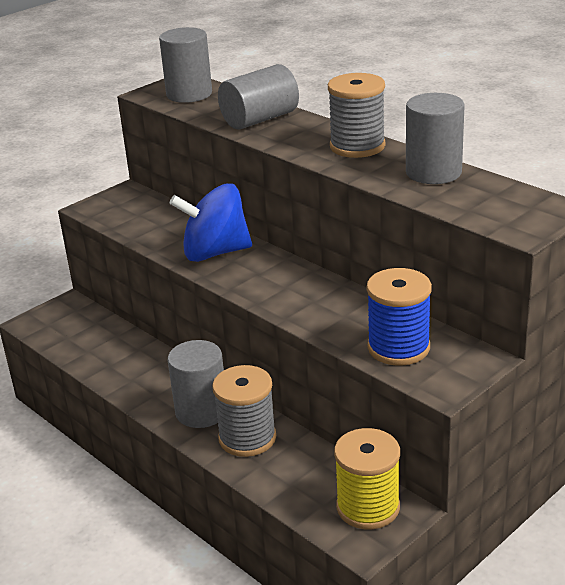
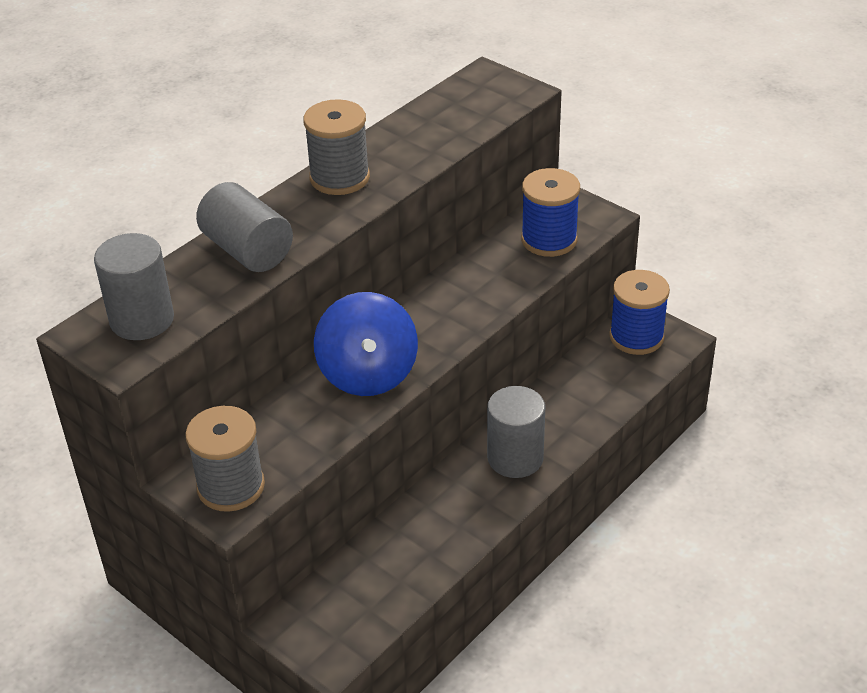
camera: 95 degrees left, 10 degrees up
grey spool [212,365,276,457] -> grey spool moved to [185,406,265,512]
yellow spool [334,428,400,529] -> blue spool [609,270,670,355]
grey cylinder [406,93,465,184] -> none

